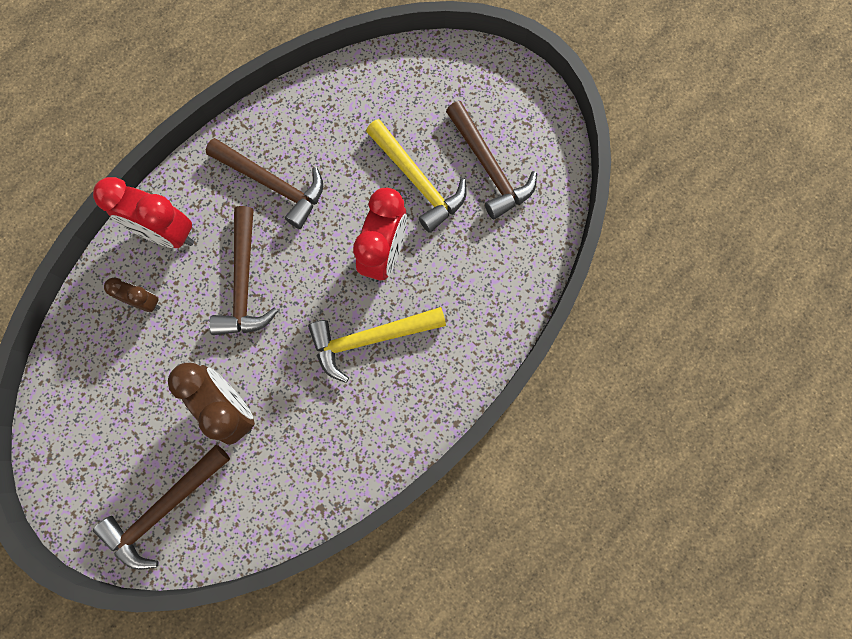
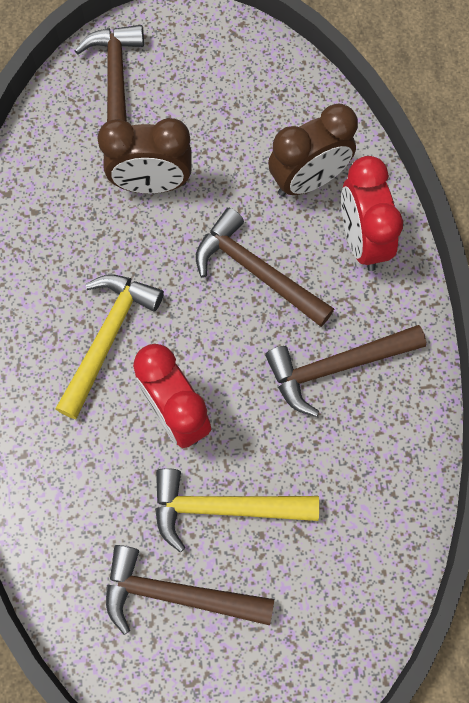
camera: 130 degrees right, 5 degrees down
red clock [93,177,194,248] -> red clock turned 75 degrees counterclockwise [341,156,403,271]
brown clock [104,278,160,312] -> brown clock [268,103,358,196], size x1.81

